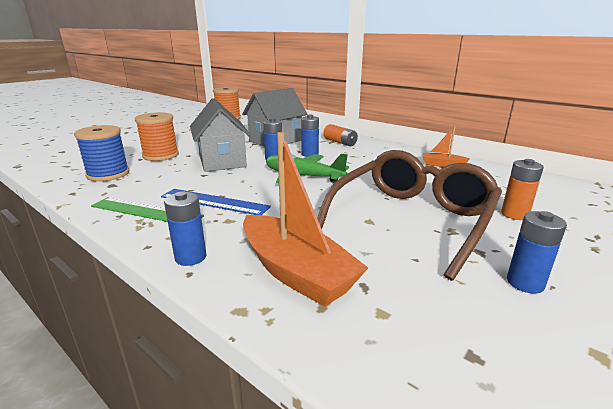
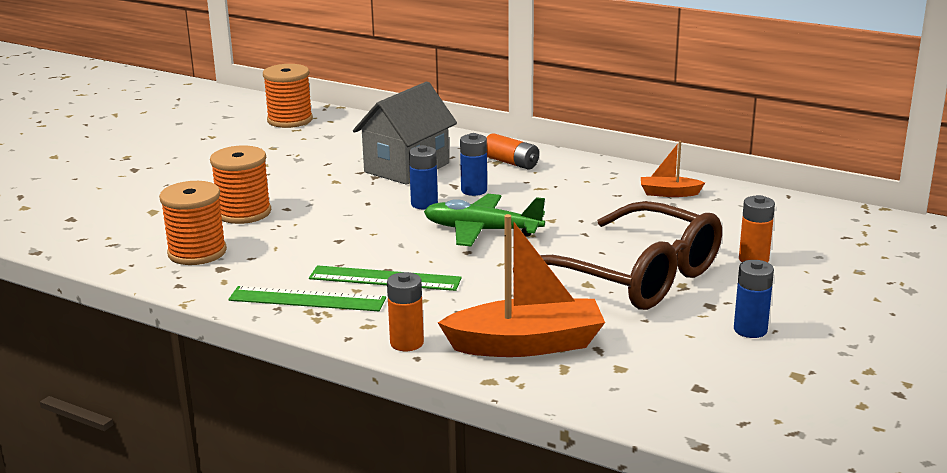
camera: 10 degrees left, 0 degrees up
blue spool [74,125,129,182] -> orange spool [159,181,227,265]
blue ruler [161,189,271,215] -> green ruler [309,265,462,291]
blue battery [164,191,206,266] -> orange battery [387,272,424,351]
grey house [190,99,251,172] -> none
orange boat [243,132,368,307] -> orange boat turned 45 degrees counterclockwise [438,214,605,357]
brown glasses [317,150,502,281] -> brown glasses turned 105 degrees clockwise [540,201,722,310]

